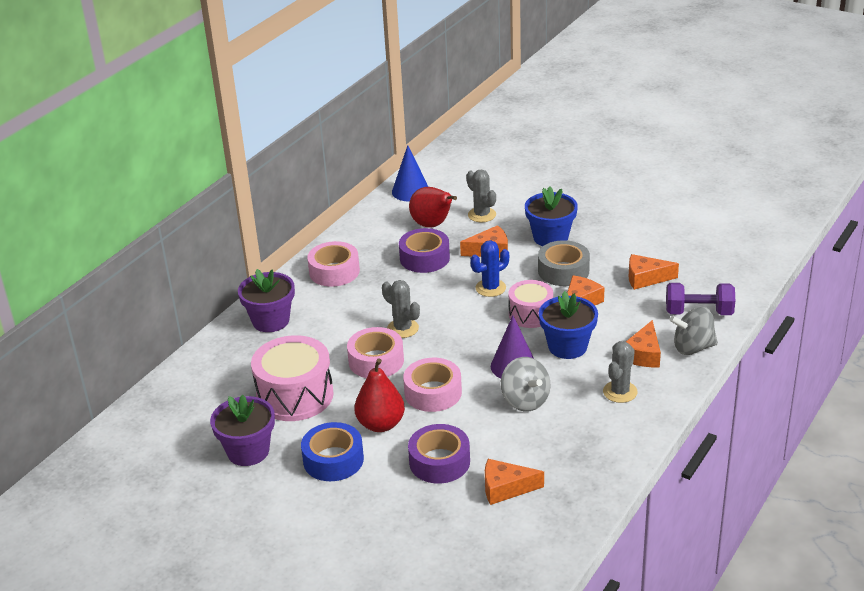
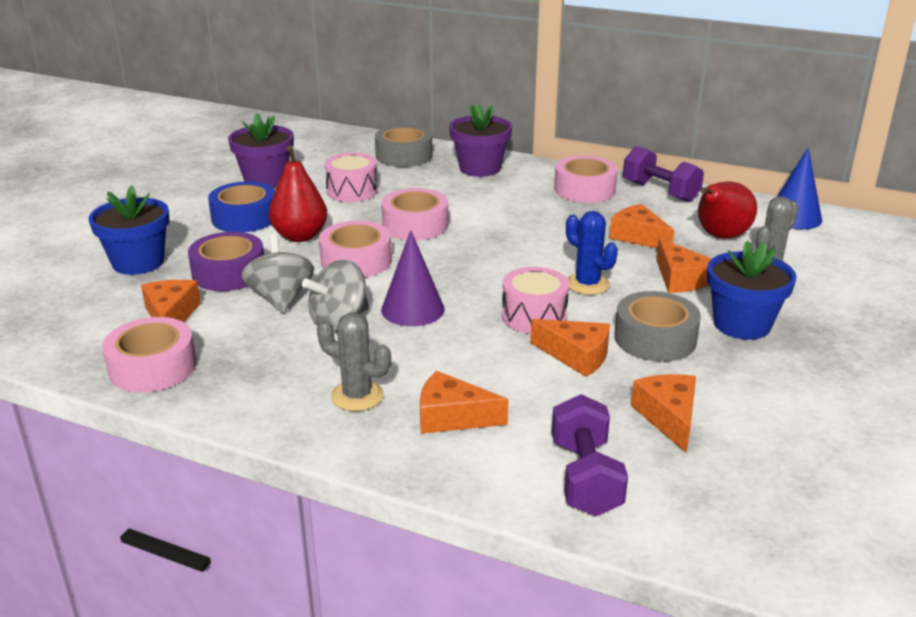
camera: 80 degrees right, 5 degrees down
pink drum [251,335,334,421] -> pink drum [324,153,378,202], size x0.62
grey cactus [382,280,420,338] -> none
purple tape [399,228,450,273] -> orange cheese [609,204,675,249]
blue flower pot [539,291,598,359] -> blue flower pot moved to [89,185,169,275]
grey spinning top [669,307,718,355] -> grey spinning top moved to [241,234,314,313]
none -> pink tape [102,317,197,392]
none -> grey tape [375,125,432,167]
none -> purple dumbbell [623,146,704,202]

